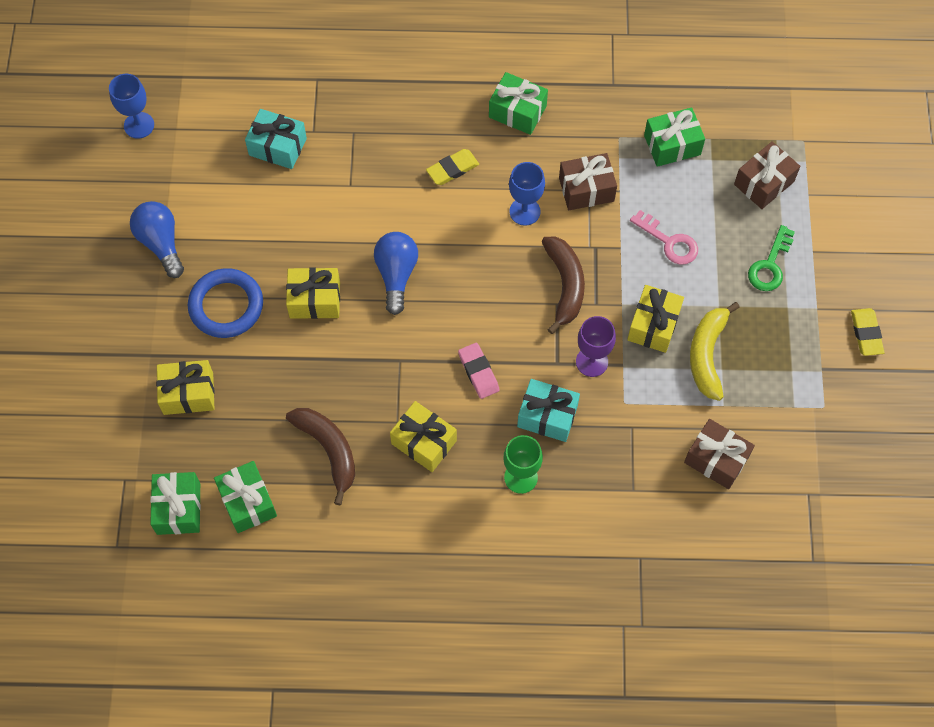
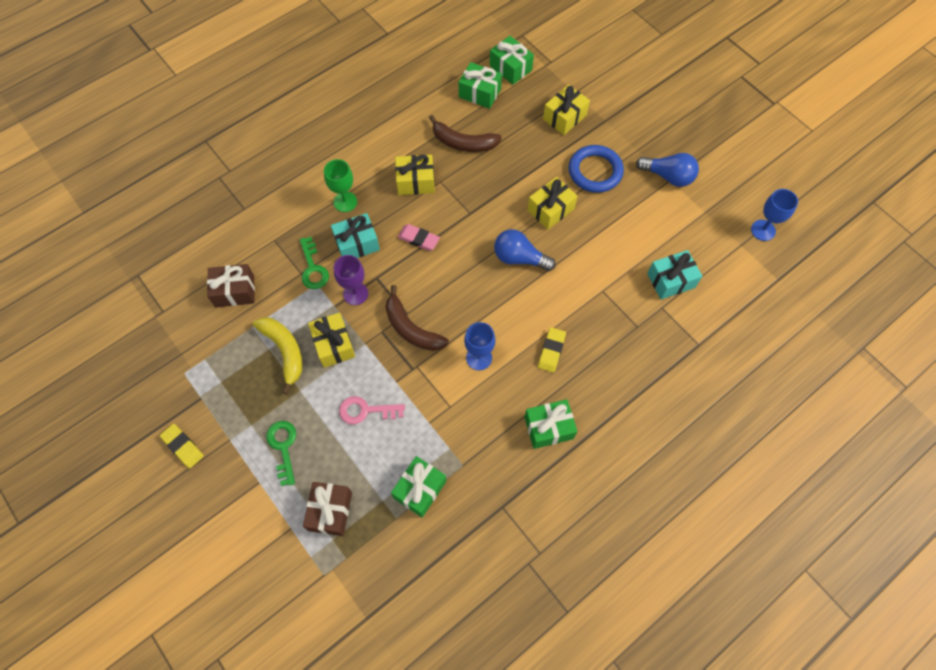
camera: 140 degrees right, 0 degrees up
blue light bulb [374,232,418,315] -> blue light bulb turned 150 degrees clockwise [494,229,556,271]
brown gift [559,153,617,210] -> none
none -> green key [300,237,329,289]

